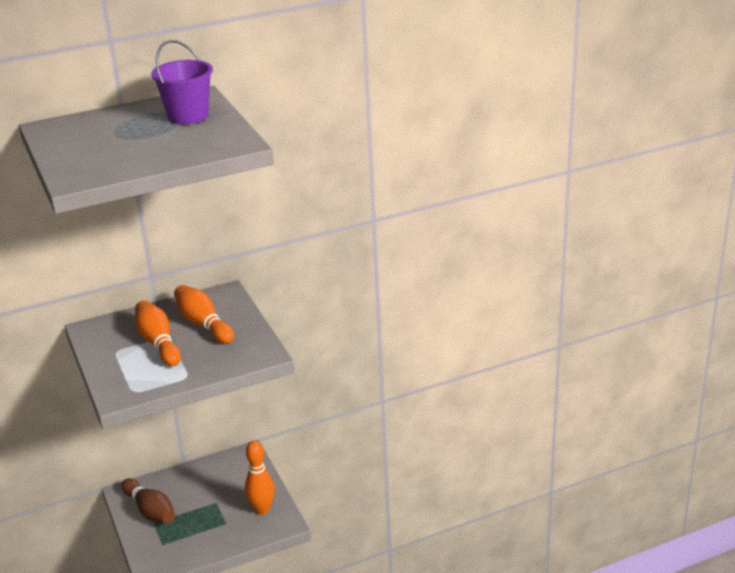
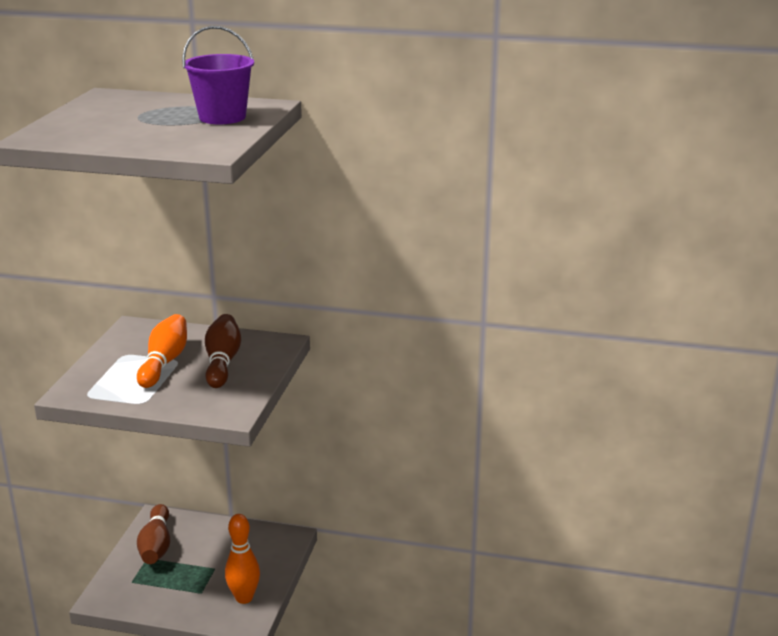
camera: 35 degrees right, 5 degrees down
orange bowling pin [174,285,234,344] -> brown bowling pin [205,314,241,388]

